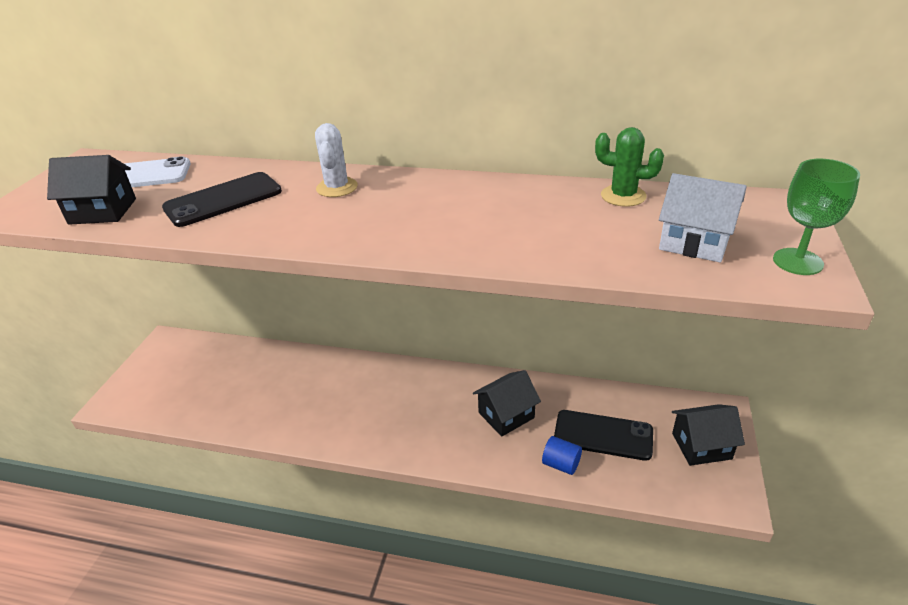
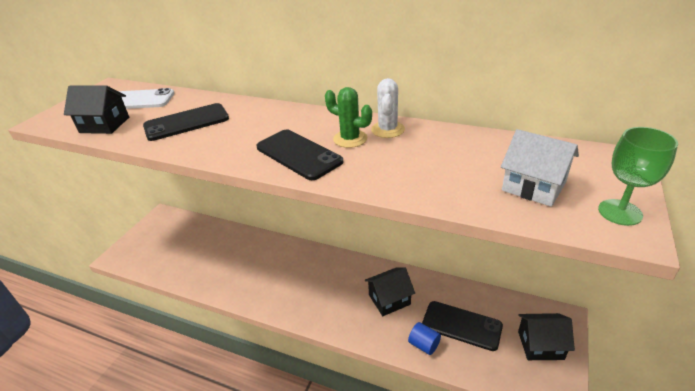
camera: 10 degrees right, 0 degrees up
white cactus [315,123,358,197] -> white cactus moved to [371,78,405,138]
green cactus [595,127,664,207] -> green cactus moved to [325,87,372,148]
none -> black phone [257,129,343,180]

